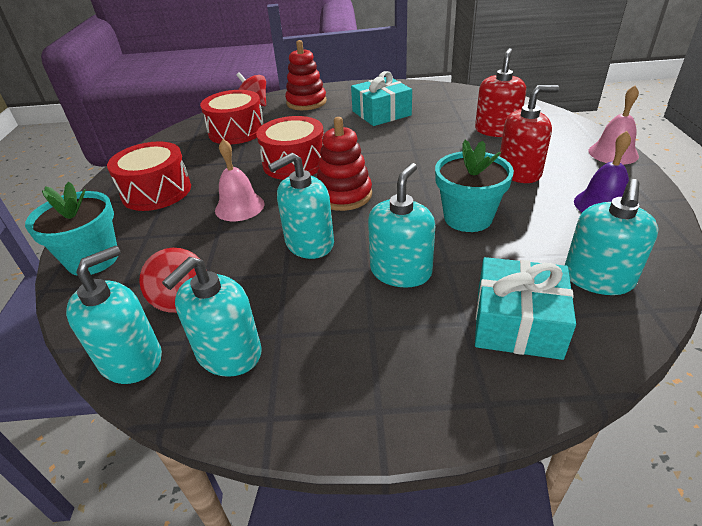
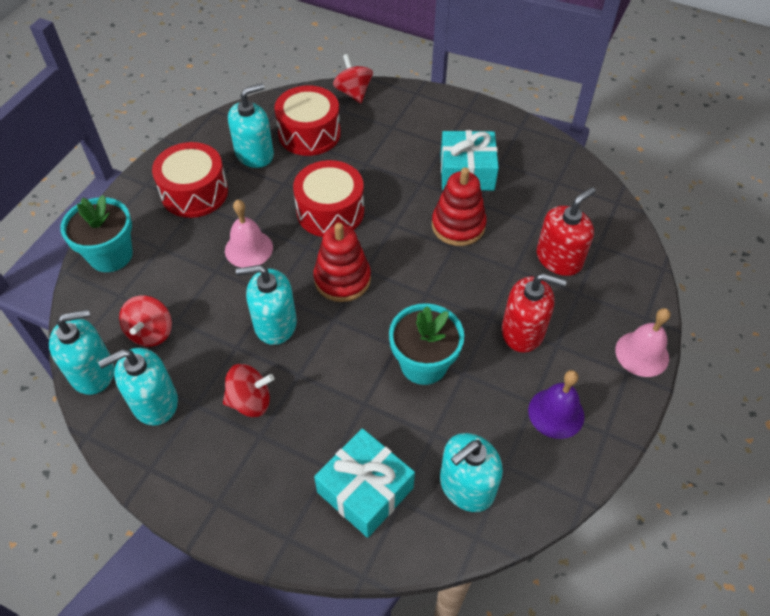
camera: 25 degrees right, 15 degrees up
red stacking toy [285,40,327,110] -> red stacking toy moved to [432,167,486,246]
turquoise soap dispenser [368,163,435,288] -> turquoise soap dispenser moved to [228,83,274,168]
none -> red spinning top [223,364,274,417]

